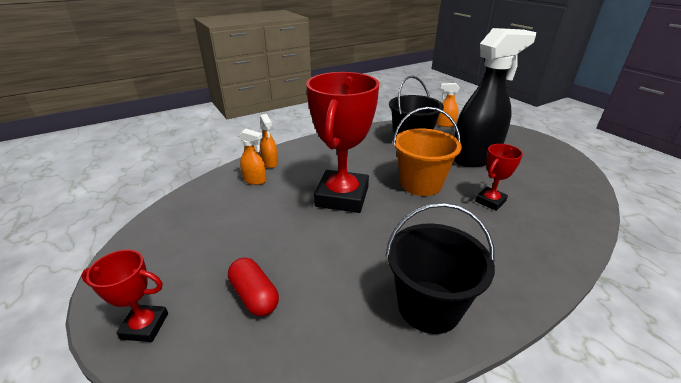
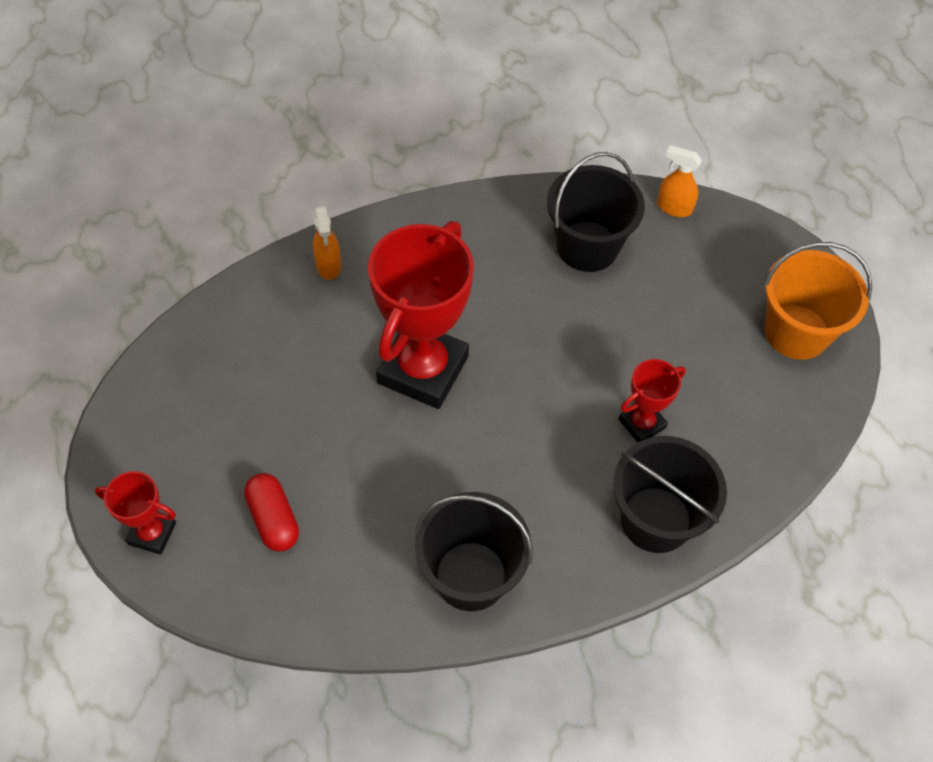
camera: 10 degrees right, 25 degrees up
orange spray bottle [239,129,266,185] -> none
orange bucket [393,107,462,196] -> orange bucket moved to [763,242,872,360]
black spray bottle [454,28,536,167] -> none
none -> black bucket [613,436,727,553]

